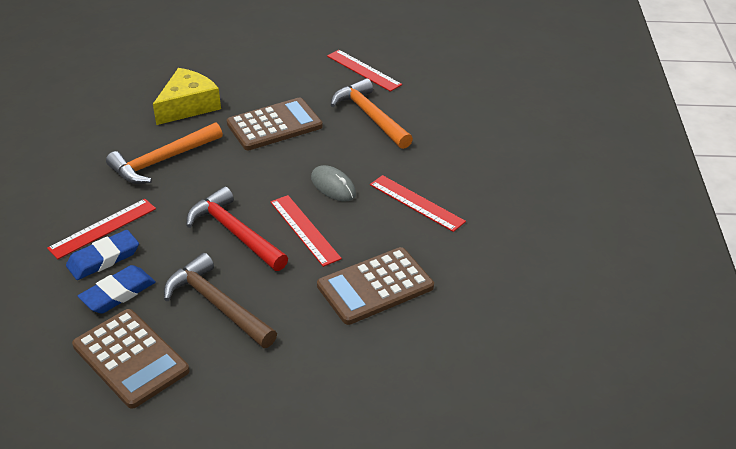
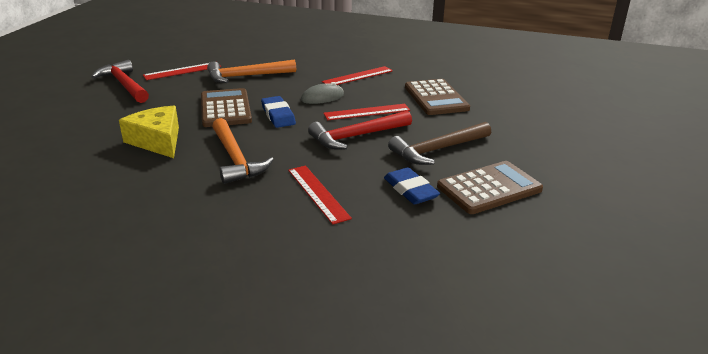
camera: 75 degrees left, 10 degrees down
blue eraser [66,230,139,280] -> blue eraser moved to [261,96,296,128]
none -> red hammer [91,60,149,103]

